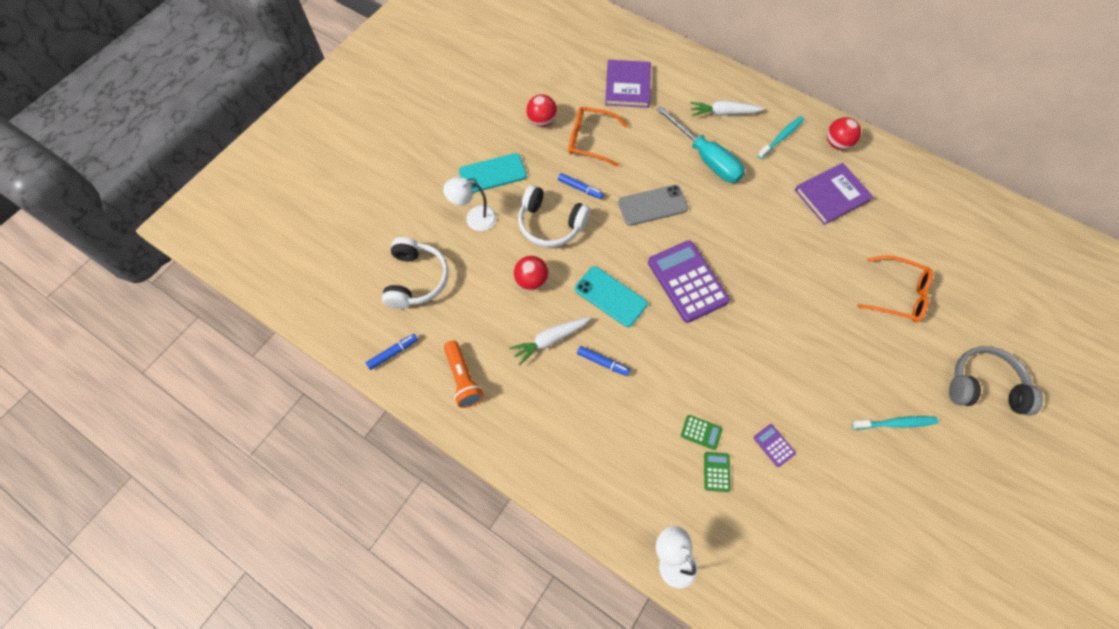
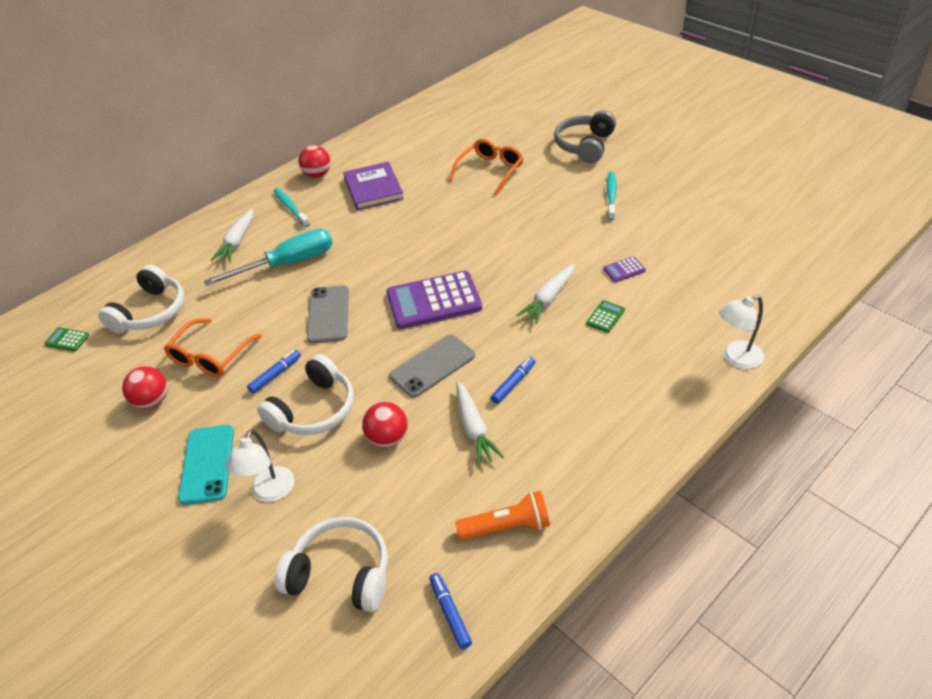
camera: 75 degrees left, 20 degrees down
turquoise phone [575,266,648,327] -> grey phone [389,334,475,398]
purple book [605,60,651,108] -> white headphones [98,265,184,334]
green calculator [704,452,730,492] -> green calculator moved to [44,327,89,351]
none -> white carrot [517,264,575,324]

